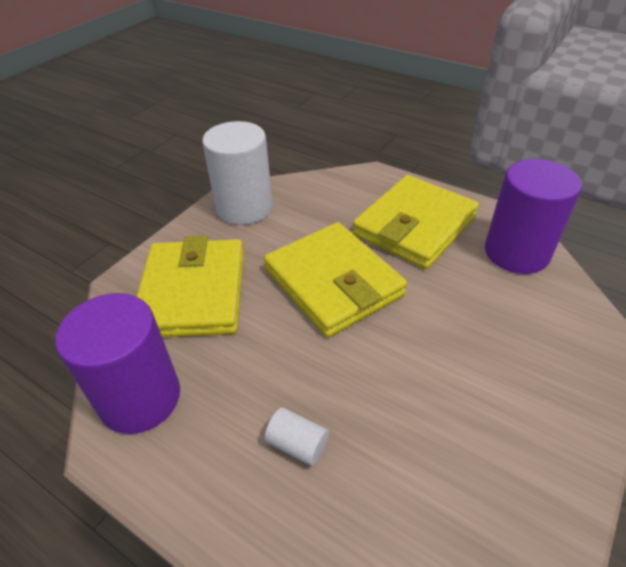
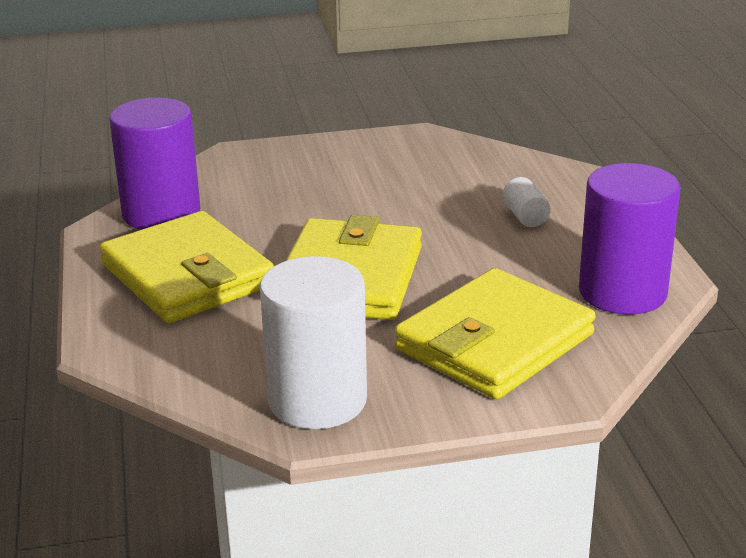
camera: 135 degrees left, 15 degrees down
yellow wallet [353,175,479,269] -> yellow wallet turned 60 degrees clockwise [100,211,274,323]

